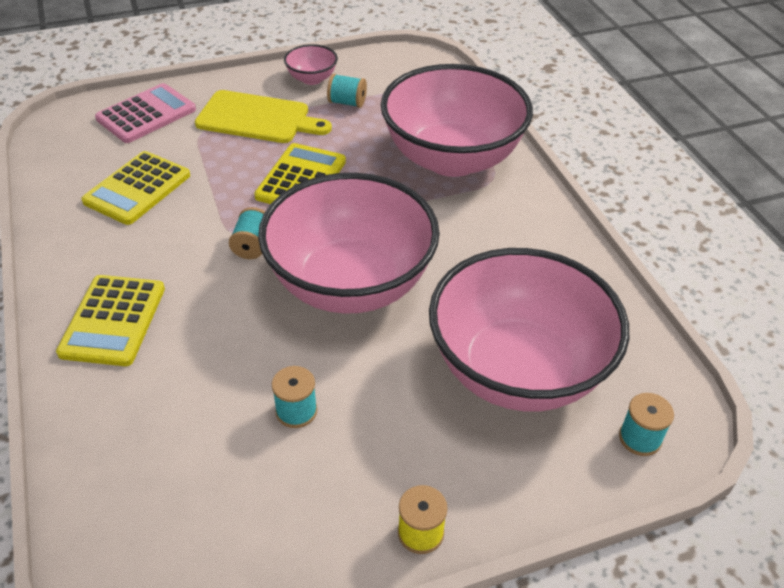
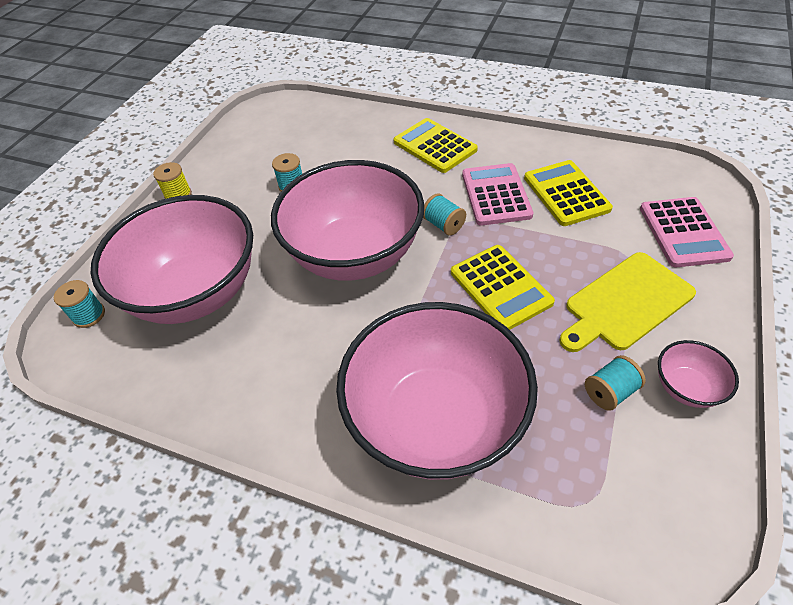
camera: 135 degrees right, 5 degrees up
none -> pink calculator [462,163,533,225]

